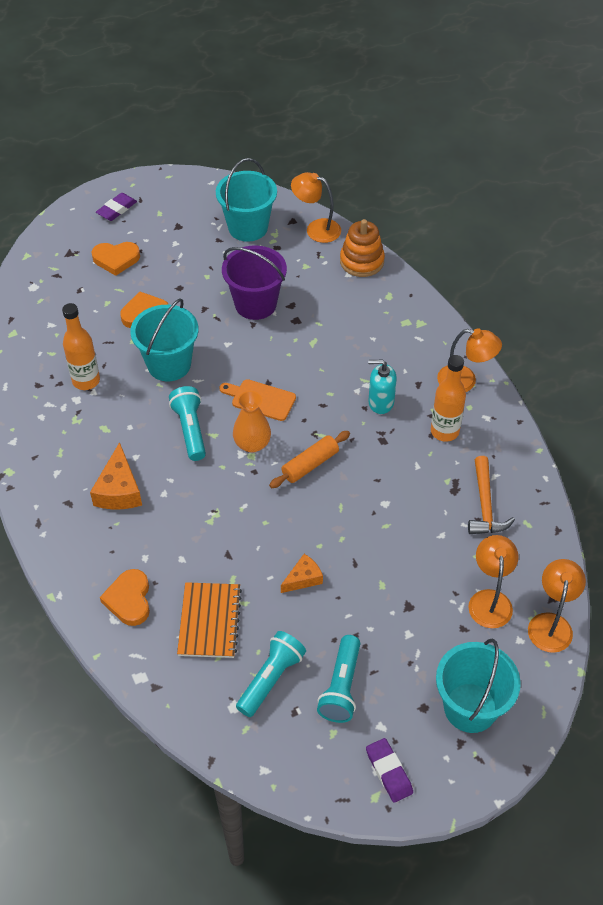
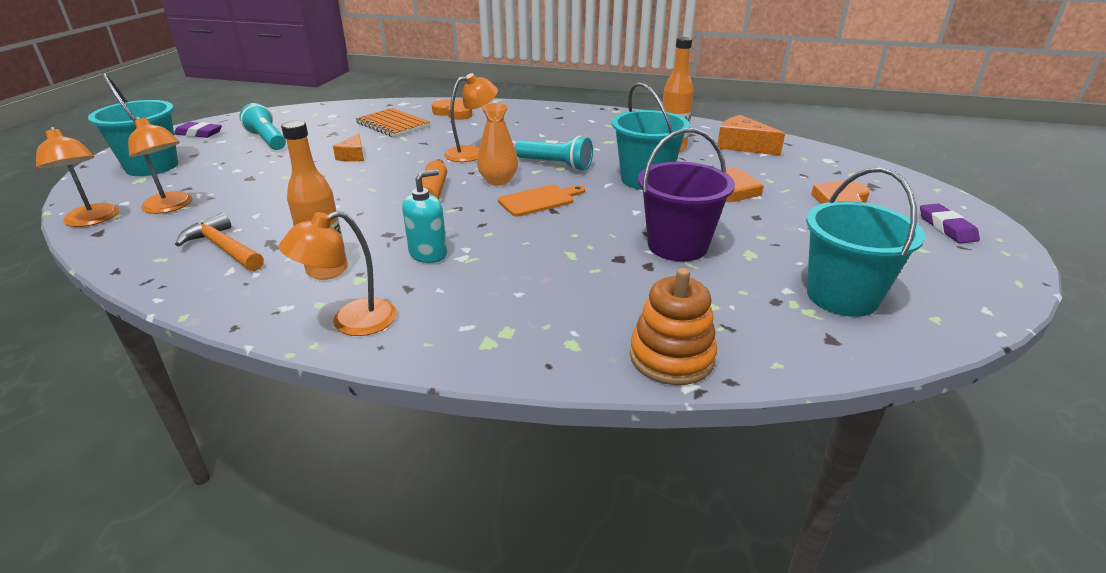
camera: 130 degrees right, 20 degrees down
orange cheese [90,442,142,509] -> orange cheese moved to [717,115,785,156]
turquoise flashlight [236,631,306,717] -> none
orange lamp [291,172,341,243] -> orange lamp moved to [444,73,498,162]

